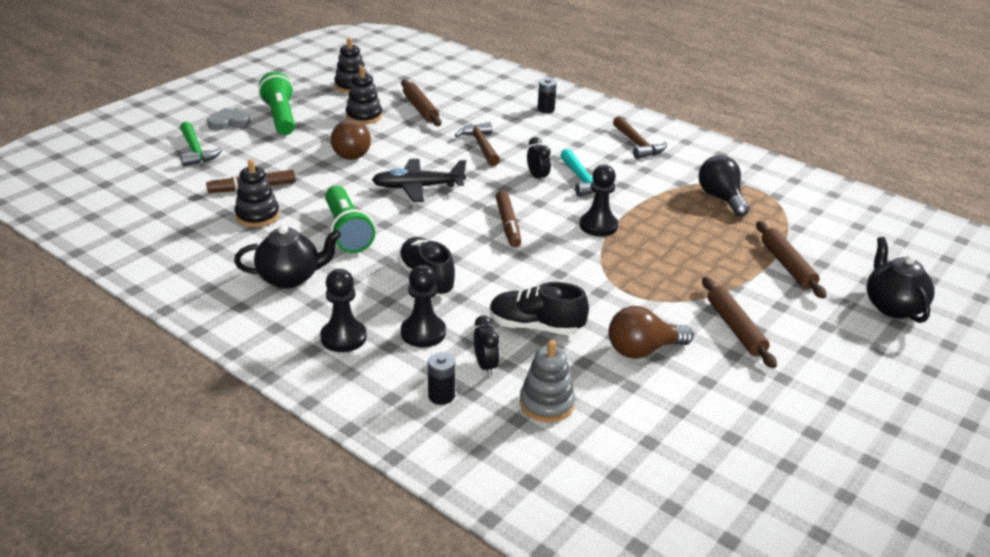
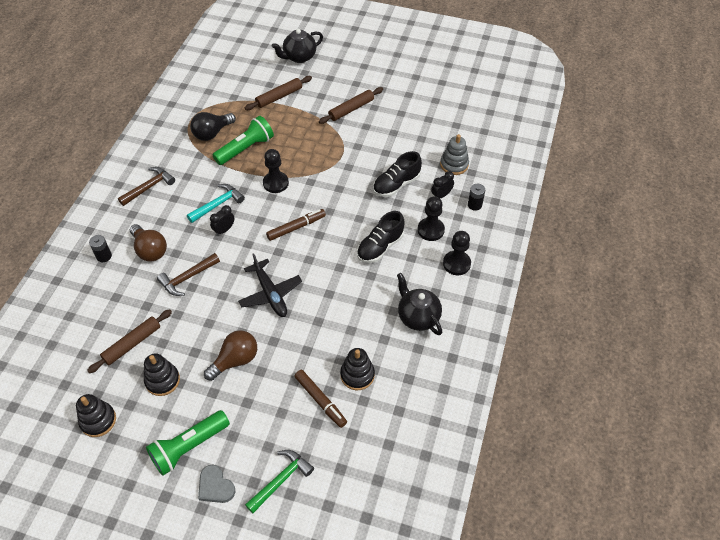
camera: 110 degrees left, 20 degrees up
green flashlight [325,186,375,253] -> green flashlight moved to [213,116,274,165]
black shoe [490,282,589,335] -> black shoe turned 60 degrees clockwise [373,151,422,197]
brown light bulb [608,306,694,359] -> brown light bulb moved to [130,224,167,262]

